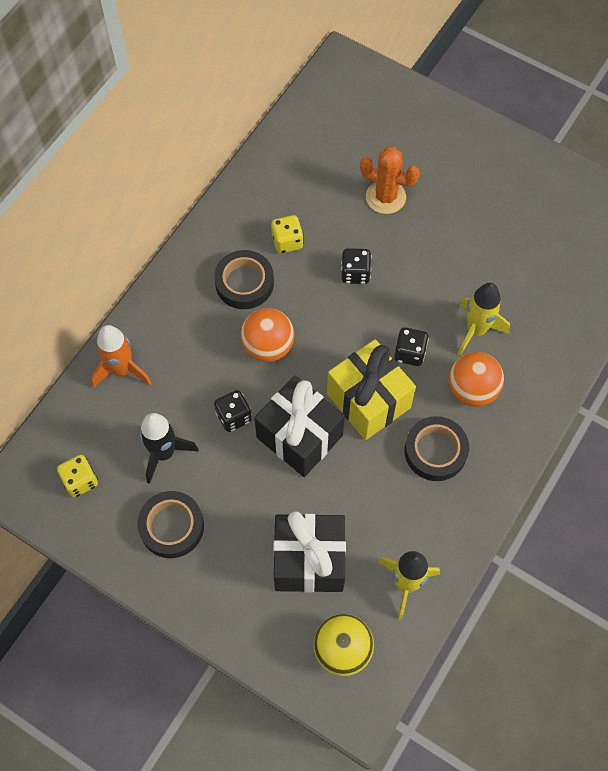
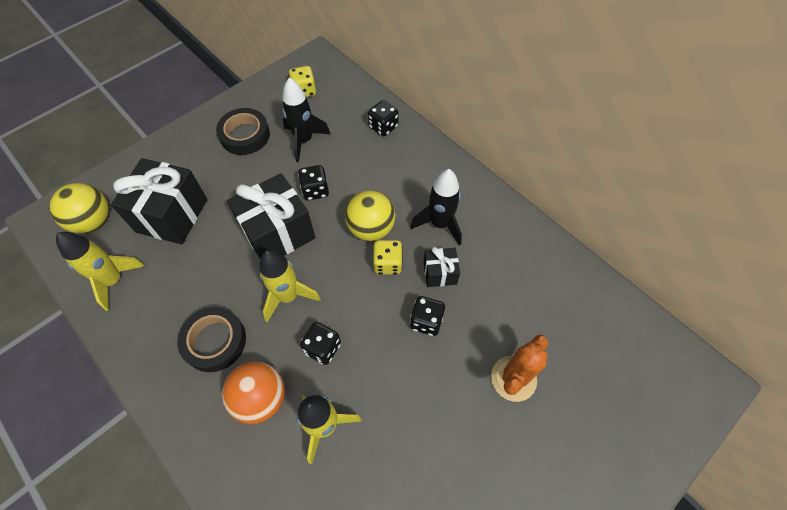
camera: 105 degrees right, 5 degrees down
orange rocket [91,325,152,388] -> black dice [368,100,399,136]
black tape [214,250,274,309] -> black rocket [410,169,462,245]
orange ball [240,308,295,362] -> yellow ball [345,191,395,241]
yellow dice [271,215,304,253] -> yellow dice moved to [373,240,403,275]
yellow gift [327,339,416,440] -> yellow rocket [259,250,321,322]
none -> black gift [424,247,460,287]

